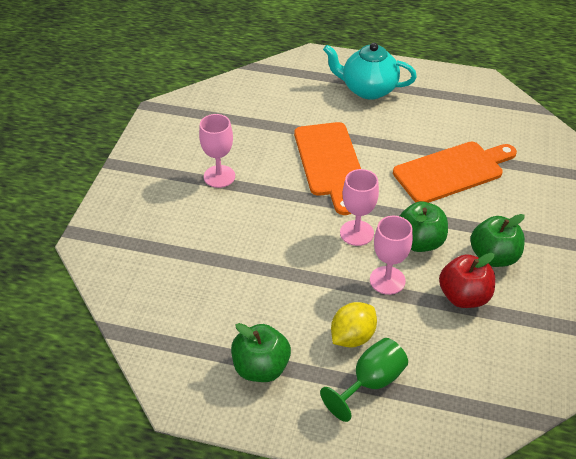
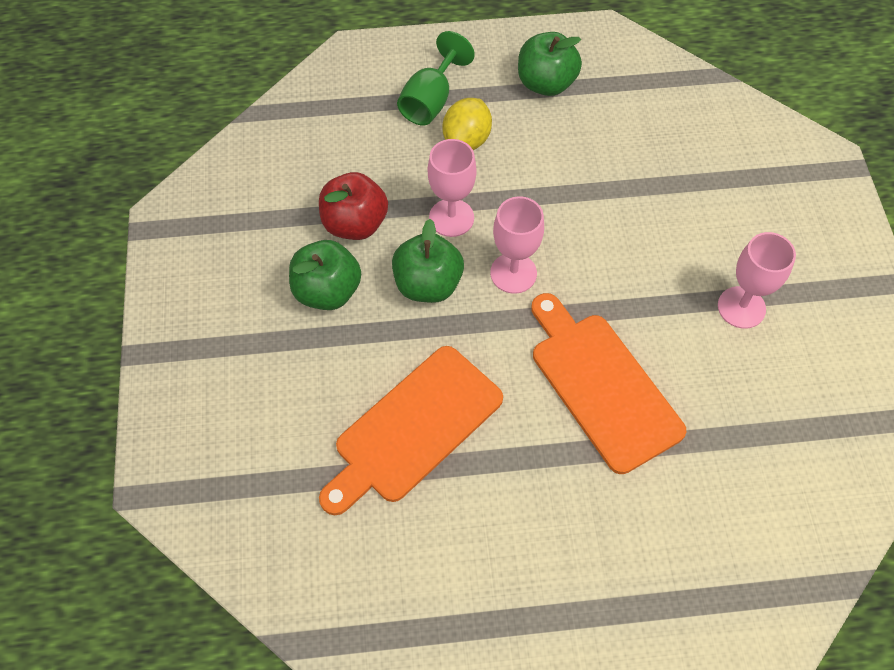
camera: 160 degrees right, 15 degrees up
turquoise teapot [323,43,417,100] -> none

